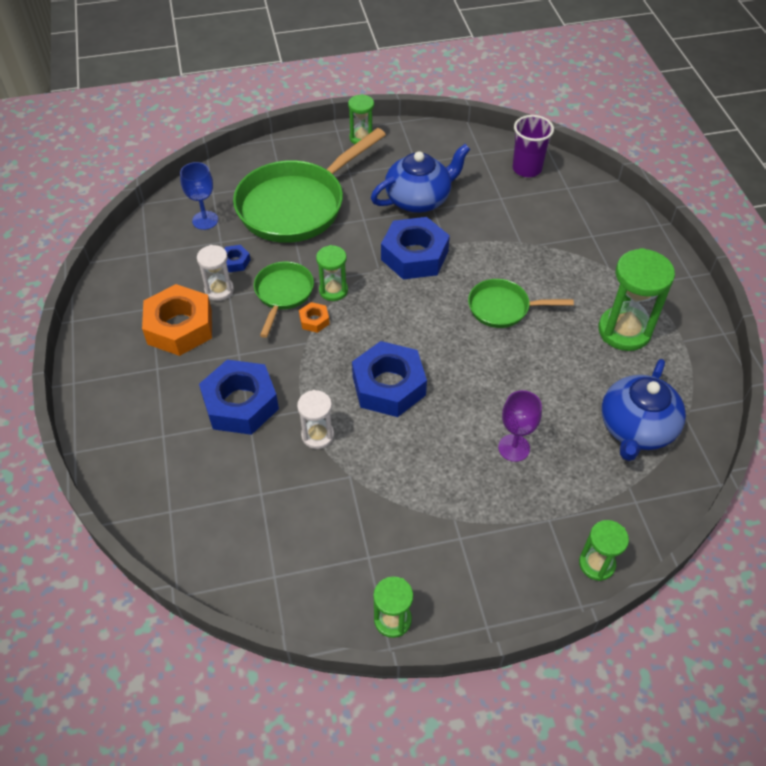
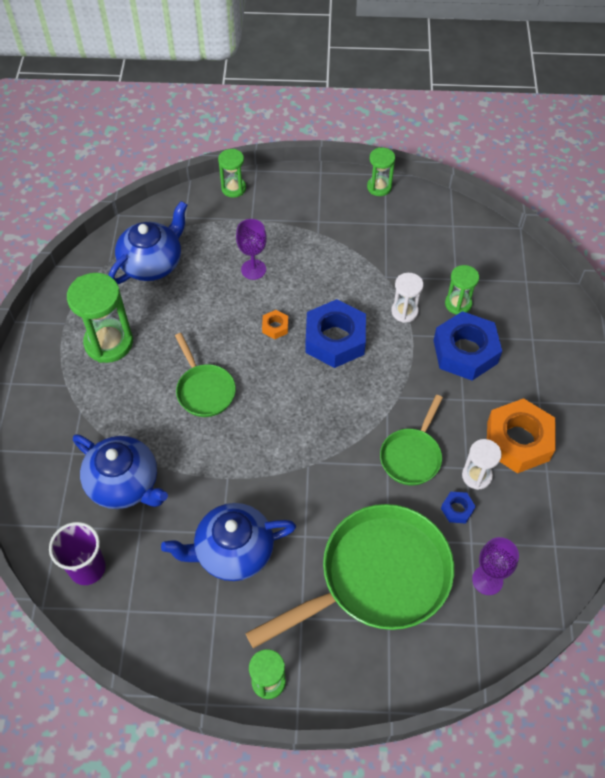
camera: 165 degrees left, 5 degrees up
blue goblet [180,162,218,230] -> purple goblet [472,537,519,595]
orange nut [299,302,330,333] -> orange nut moved to [262,310,288,339]
green hourglass [316,245,348,301] -> green hourglass moved to [445,265,479,315]
blue nut [381,217,450,280] -> none
green pan [468,279,574,328] -> green pan turned 45 degrees clockwise [175,333,236,417]
none -> blue teapot [73,434,168,509]

